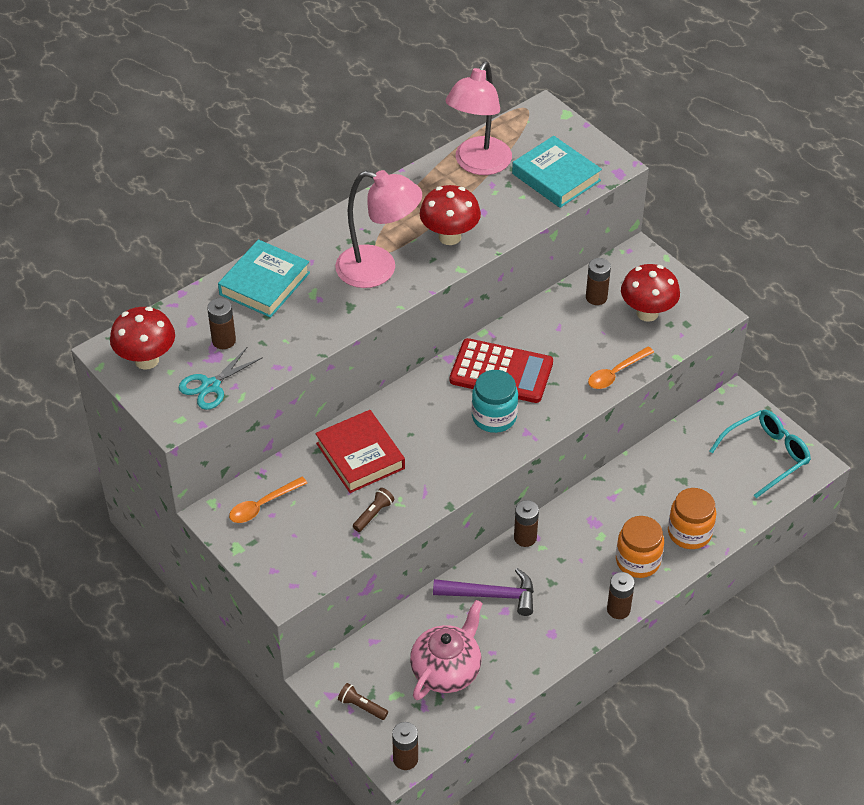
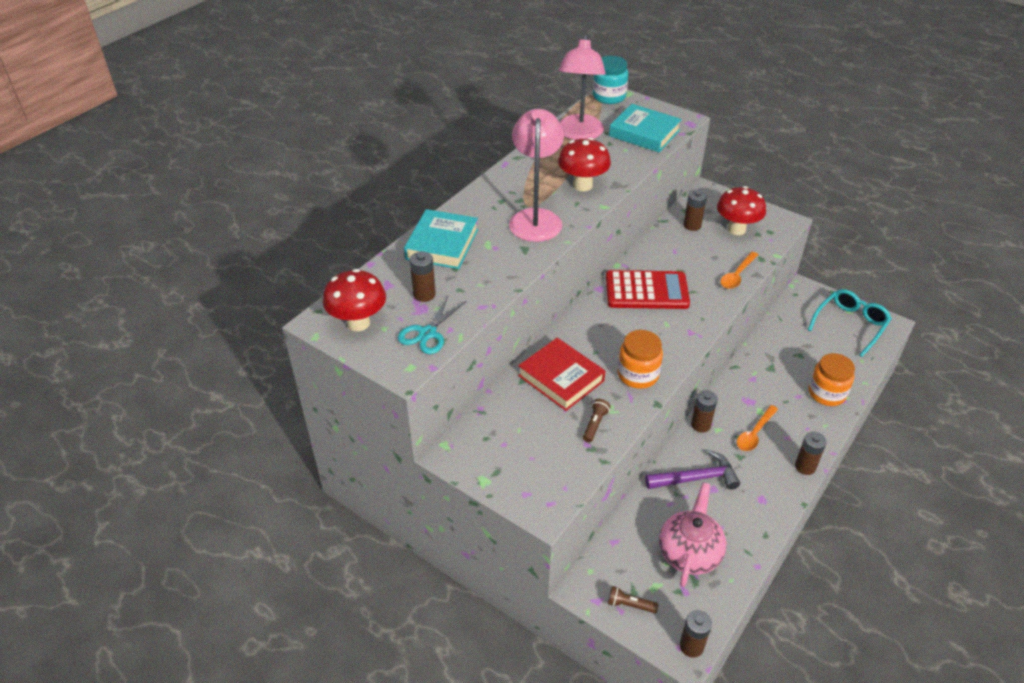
camera: 15 degrees left, 5 degrees down
orange spoon [229,477,307,523] -> orange spoon moved to [737,405,778,451]
pink lamp [335,170,422,288] -> pink lamp turned 90 degrees counterclockwise [509,109,564,242]
turquoise jar [472,370,518,433] -> turquoise jar moved to [593,56,628,104]
orange jar [616,516,664,578] -> orange jar moved to [618,330,663,389]

